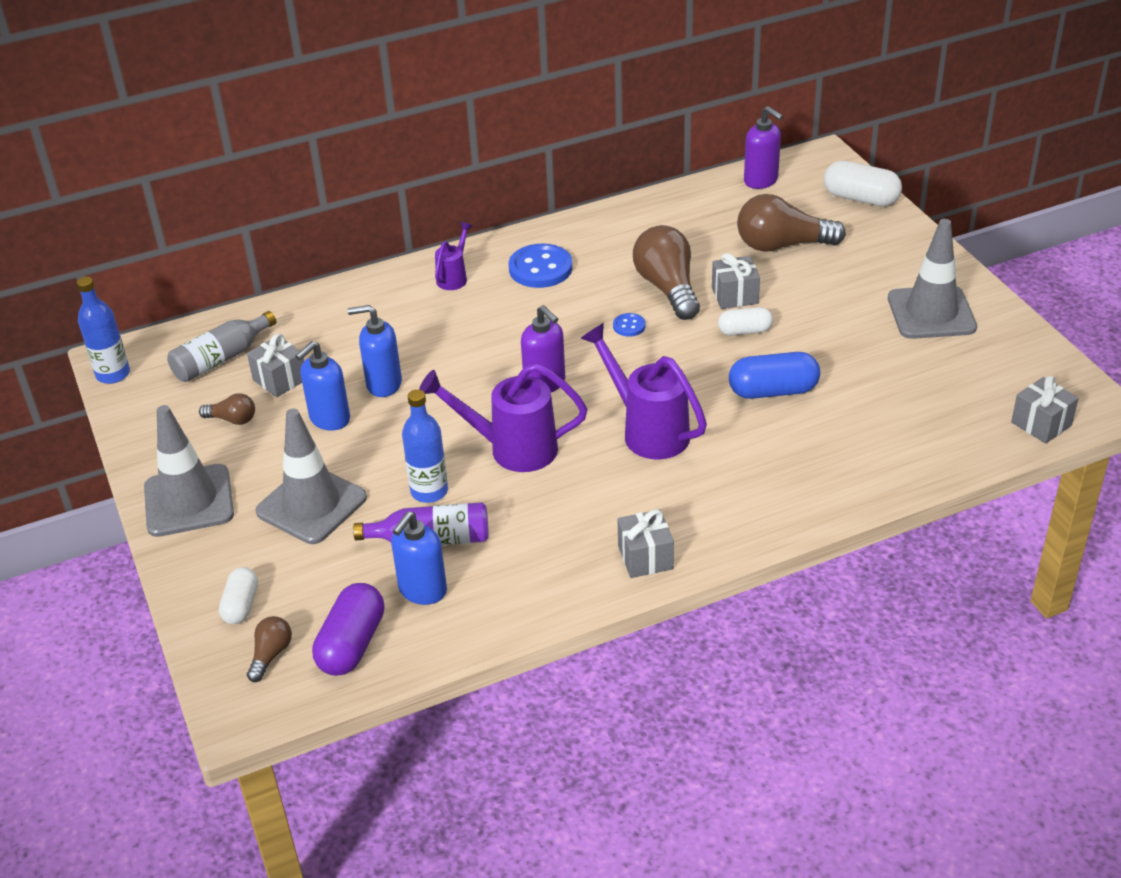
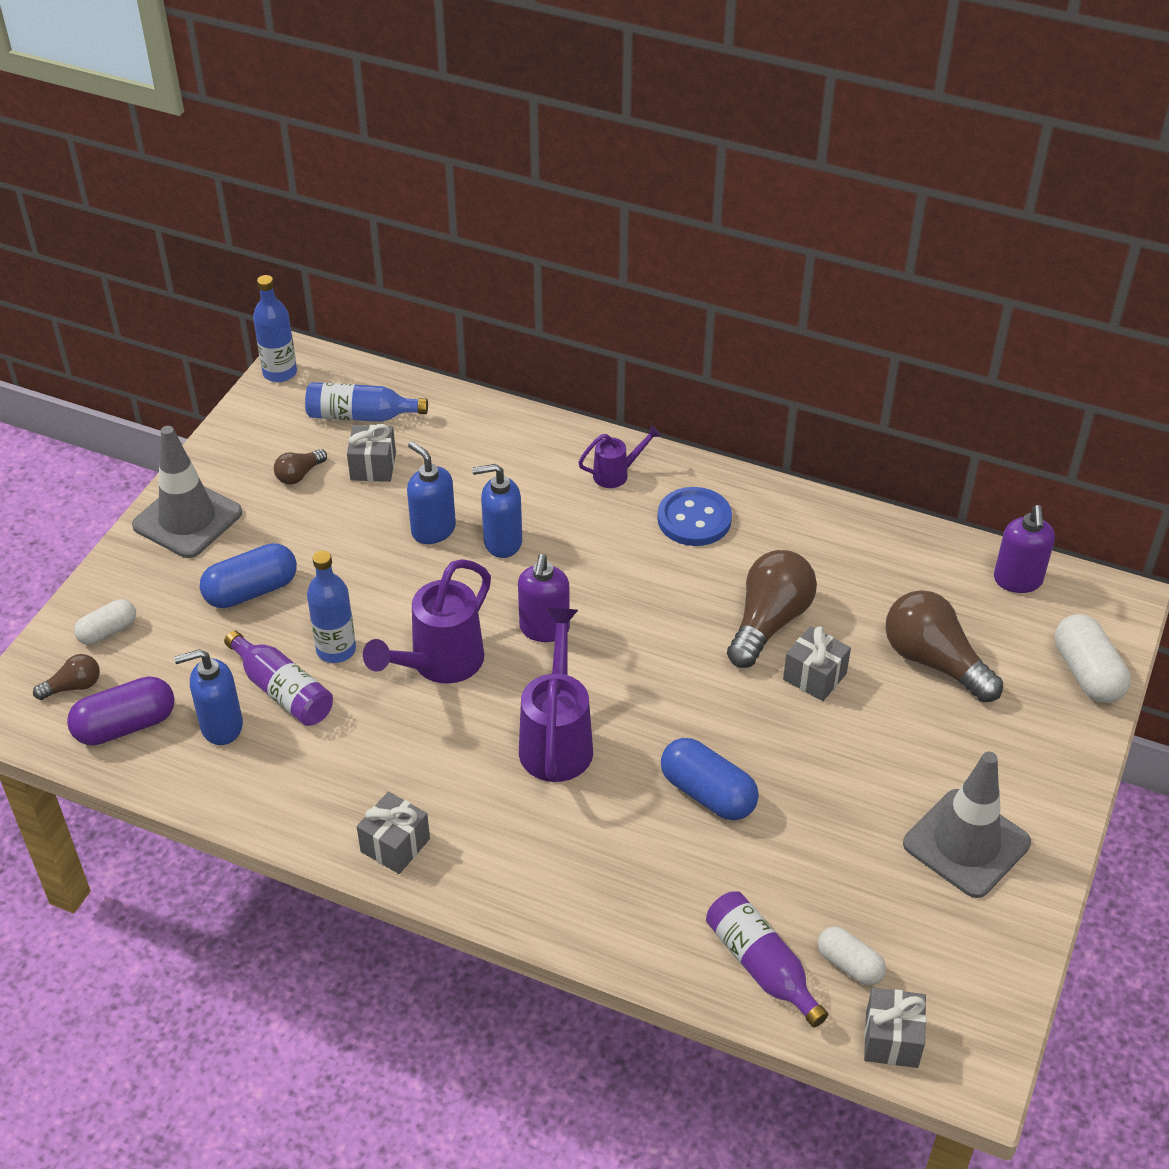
camera: 45 degrees right, 5 degrees up
grey bottle [167,311,276,382] -> blue bottle [305,382,428,422]
brown light bulb [199,393,255,425] -> brown light bulb turned 75 degrees clockwise [274,449,327,485]
grey traffic cone [256,409,367,544] -> blue capsule [200,543,297,608]
blue soap dispenser [296,341,350,431] -> blue soap dispenser moved to [472,464,522,558]
purple watering can [419,363,587,472] -> purple watering can turned 105 degrees counterclockwise [363,559,491,684]
blue button [613,313,646,337] -> none
white capsule [718,307,773,336] -> white capsule moved to [817,926,886,986]
none -> purple bottle [706,891,828,1027]

